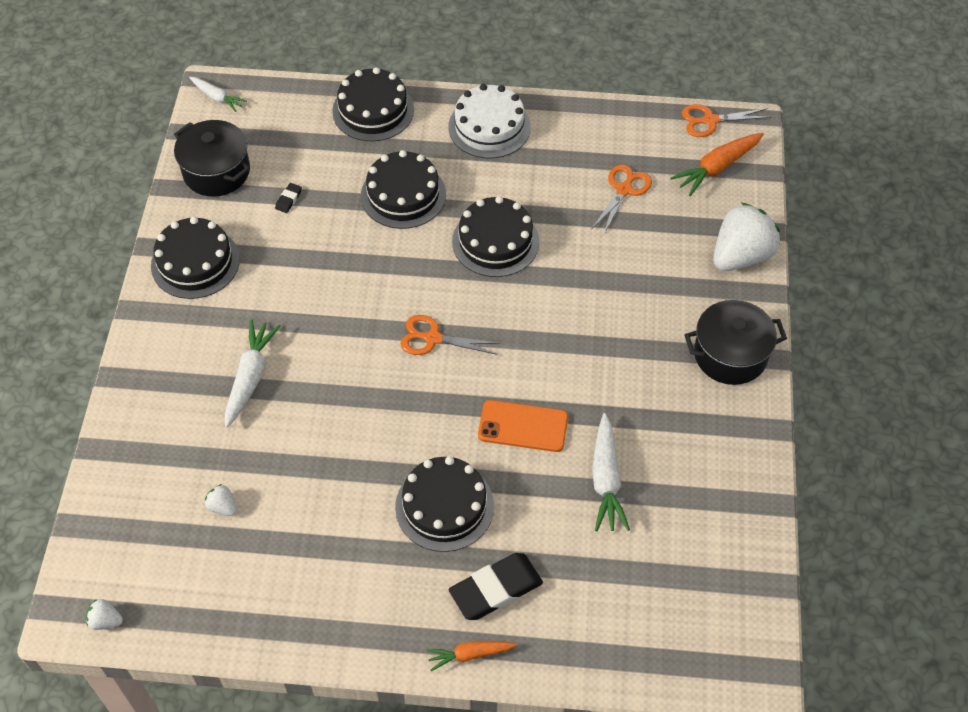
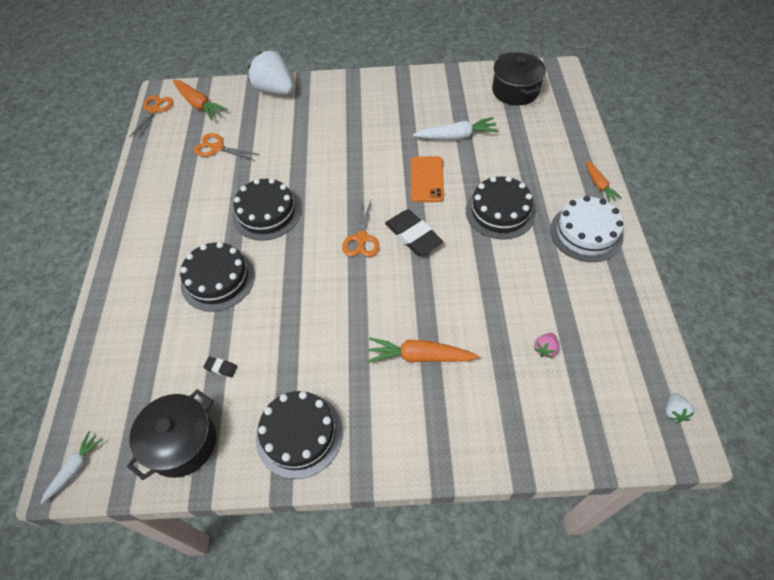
camera: 95 degrees left, 0 degrees up
white strawberry [205,484,236,516] -> pink strawberry [534,333,559,358]
white carrot [225,319,281,428] -> orange carrot [367,337,479,363]
black cake [332,67,414,141] -> none
white cake [448,84,531,158] -> white cake moved to [550,196,624,262]
black eraser [449,553,543,620] -> black eraser moved to [385,210,443,256]
orange scissors [682,104,771,137] -> orange scissors turned 150 degrees counterclockwise [129,95,173,140]
black pot [684,300,787,385] -> black pot moved to [492,52,546,106]

